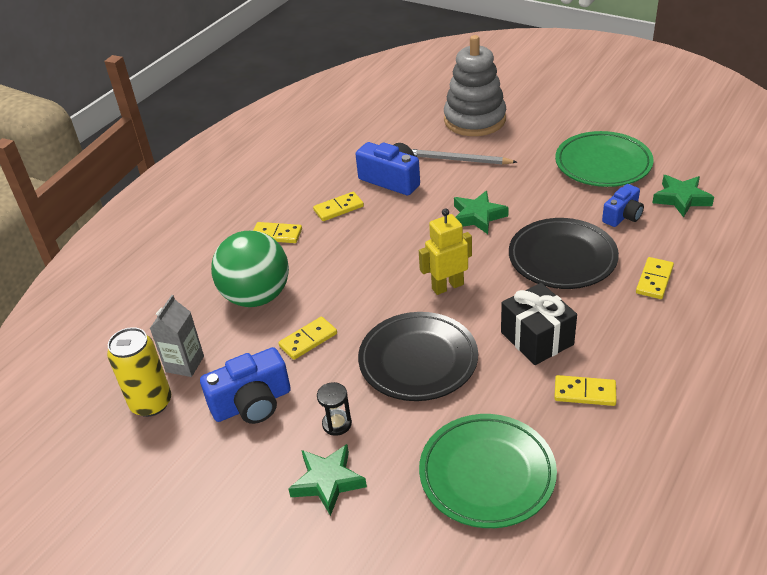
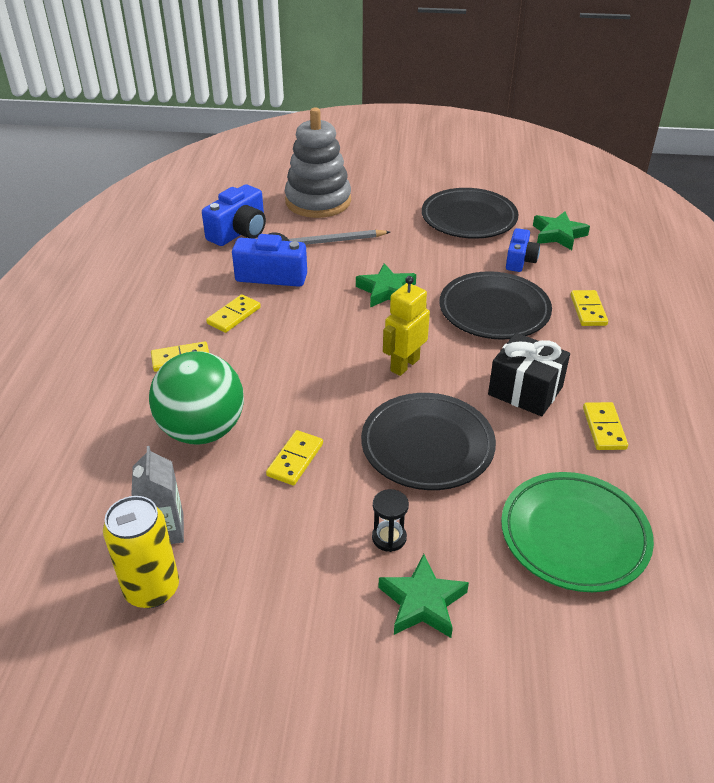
camera: 30 degrees left, 0 degrees up
blue camera [200,347,291,424] -> blue camera moved to [202,184,266,246]
yellow domino [554,375,617,406] -> yellow domino turned 75 degrees counterclockwise [583,402,628,450]
green plate [555,131,654,187] -> black plate [422,188,519,239]

